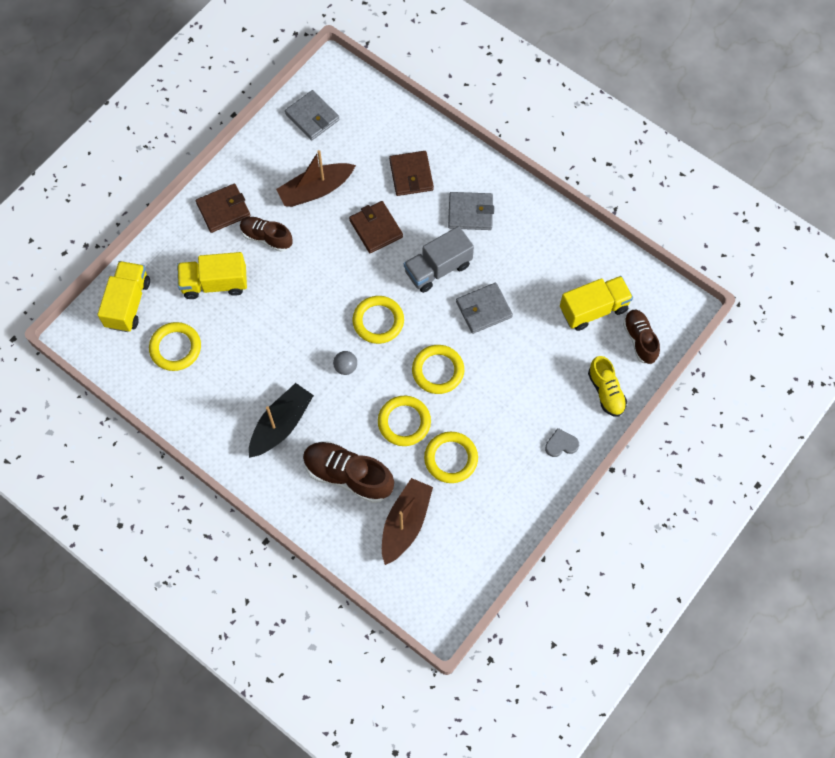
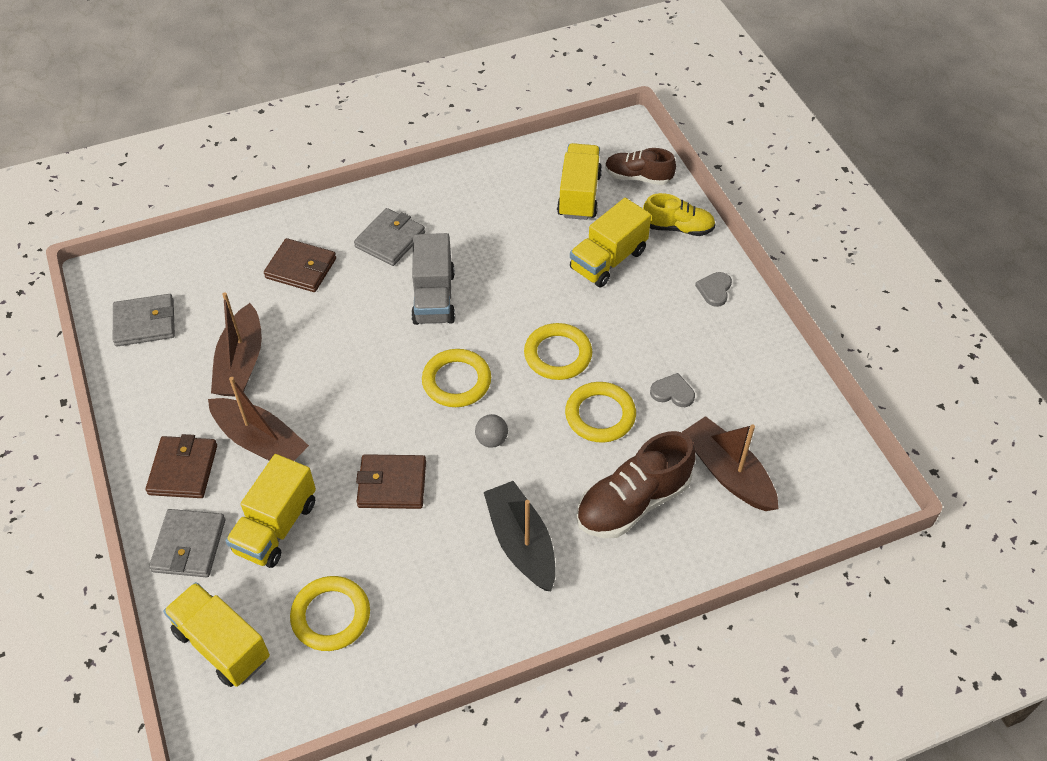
camera: 60 degrees left, 15 degrees down
brown shoe [240,217,293,252] -> brown boat [208,377,309,461]
brown wallet [349,201,403,253] -> brown wallet moved to [356,454,426,509]
yellow ring [424,432,478,483] -> grey heart [650,373,695,407]
grey wallet [456,283,513,334] -> grey wallet moved to [149,509,225,577]
none -> yellow truck [570,198,651,288]

